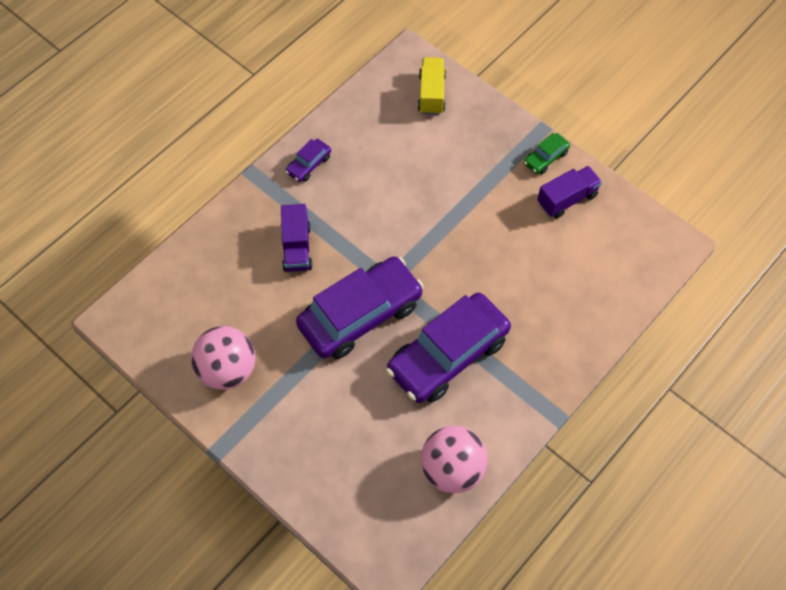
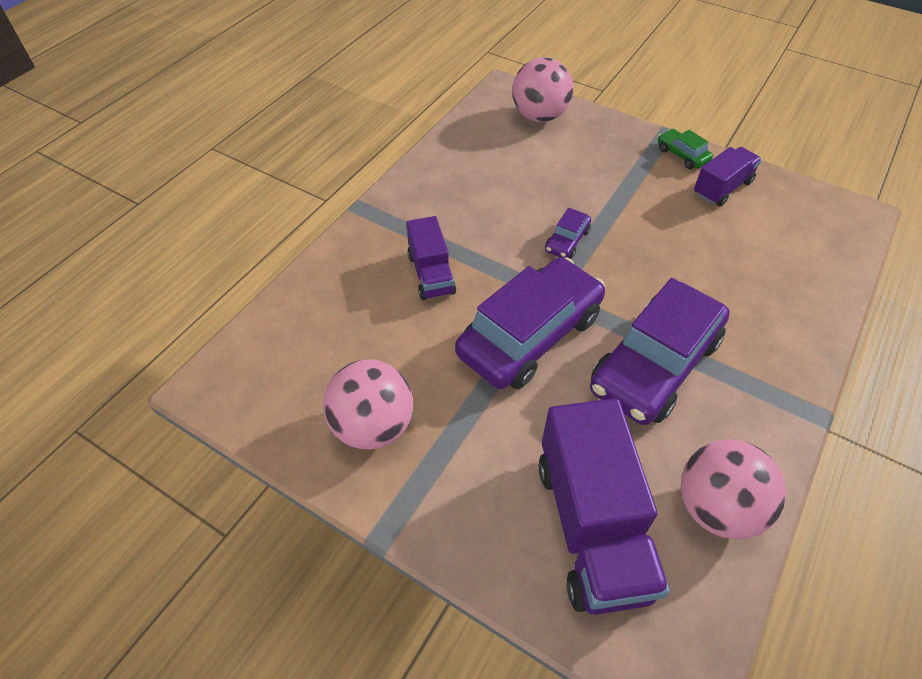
camera: 10 degrees left, 10 degrees down
purple car [285,139,331,182] -> purple car moved to [545,208,591,259]
yellow truck [418,57,446,115] -> pink ball [512,57,573,122]
green car [524,133,570,174] -> green car turned 105 degrees clockwise [658,129,713,169]
none -> purple truck [539,398,670,615]

